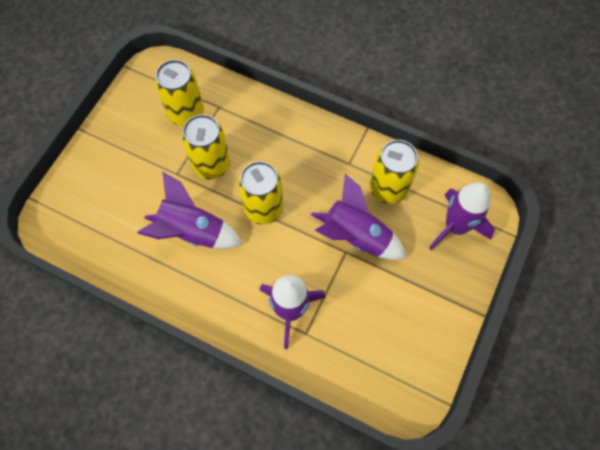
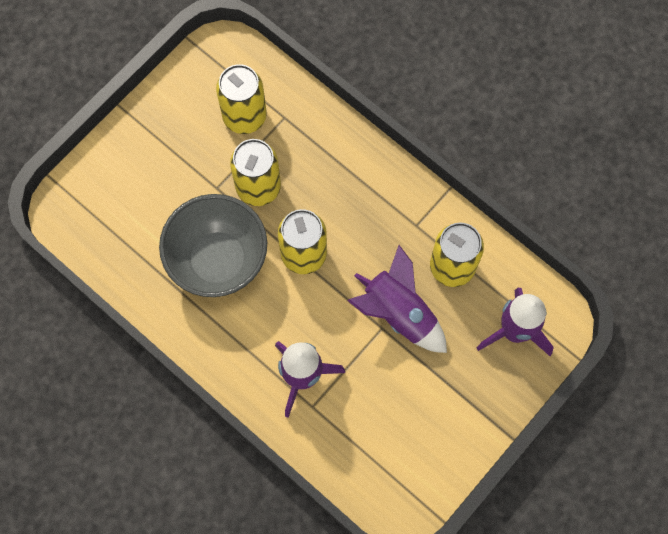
camera: 15 degrees right, 5 degrees up
purple rocket [137,172,243,249] -> grey bowl [159,194,267,297]

